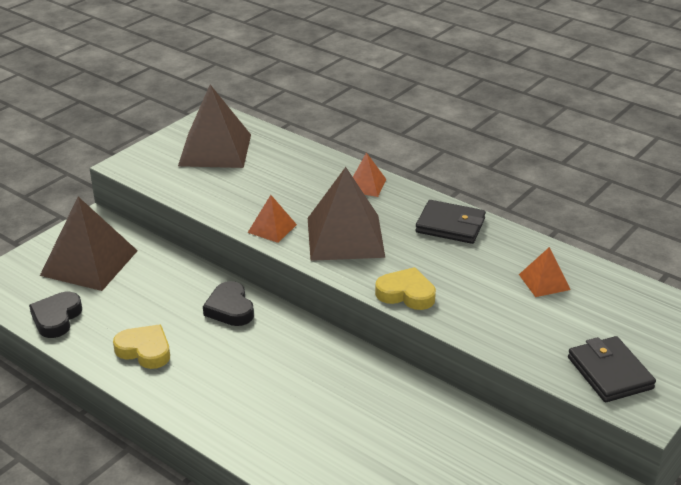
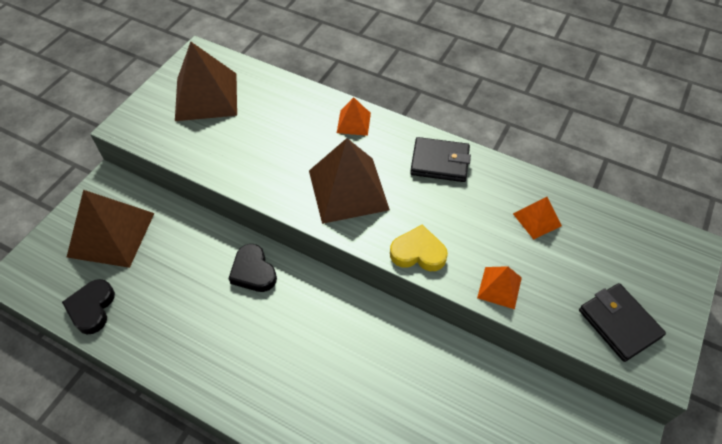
camera: 10 degrees left, 20 degrees up
yellow heart [113,324,170,369] -> none
orange pyramid [248,195,297,243] -> orange pyramid moved to [477,266,522,309]

